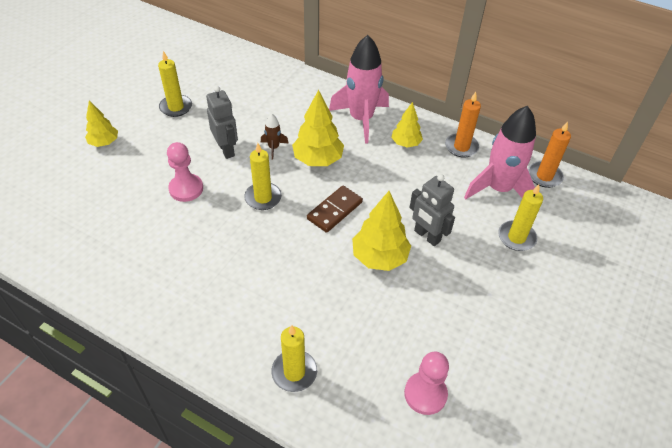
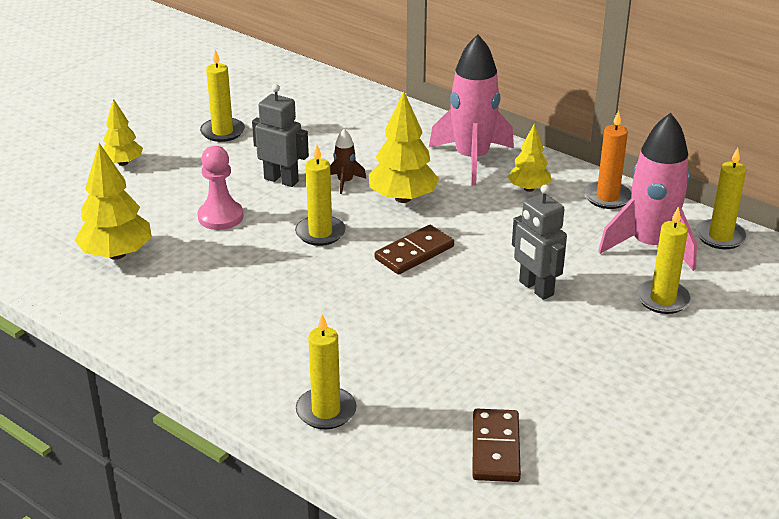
camera: 10 degrees right, 15 degrees down
grey robot [206,86,238,159] -> grey robot turned 45 degrees counterclockwise [252,84,309,187]
yellow tree [352,191,411,271] -> yellow tree moved to [74,143,152,260]
pink pawn [404,352,449,415] -> brown domino [472,409,521,482]
orange candle [528,121,571,188] -> yellow candle [696,148,747,249]

